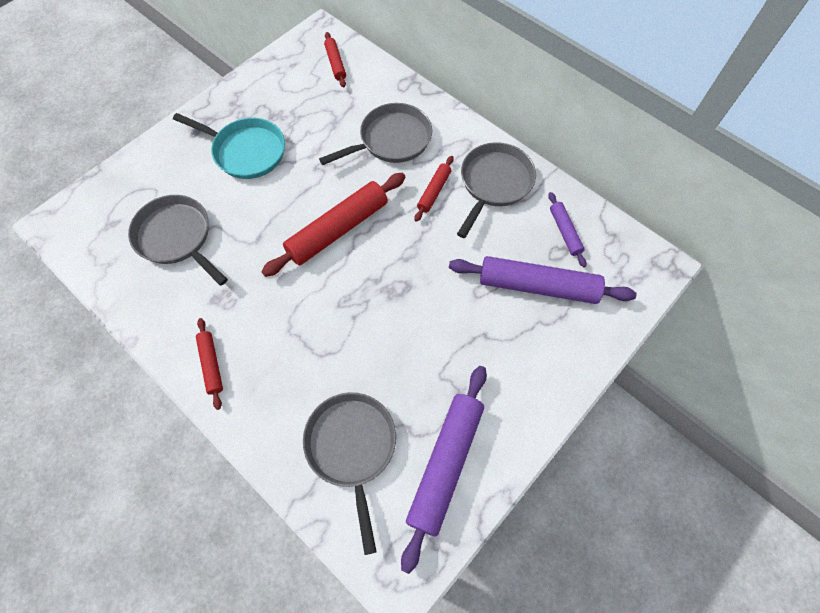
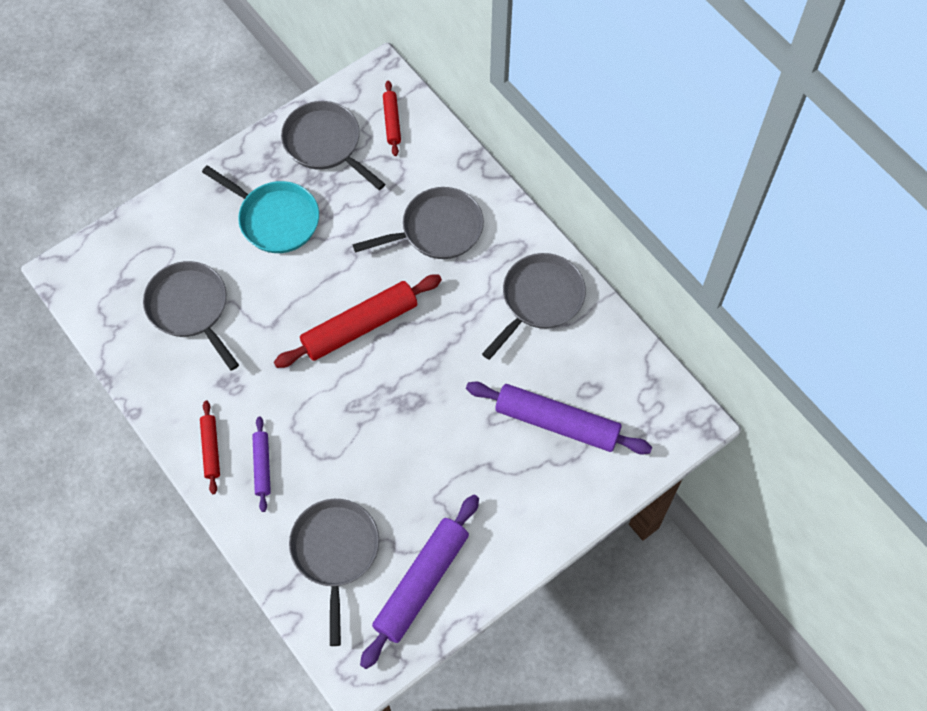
camera: 10 degrees right, 0 degrees up
red rolling pin [414,156,454,222] -> none
purple rolling pin [548,192,587,267] -> purple rolling pin moved to [252,417,271,512]
none -> grey pan [281,101,385,190]

